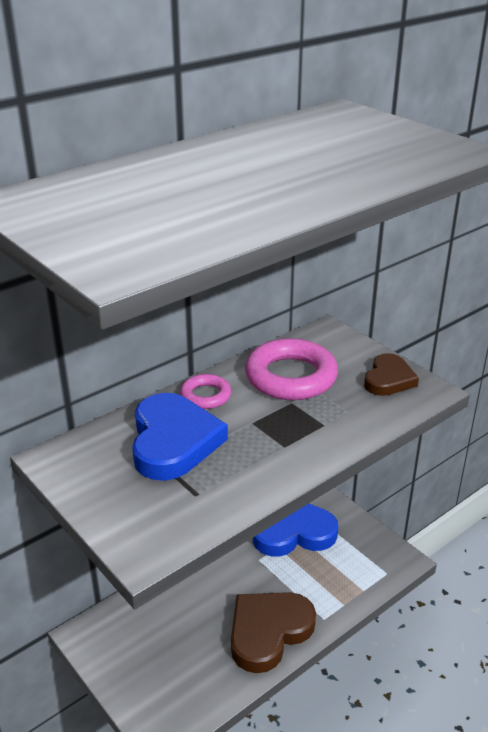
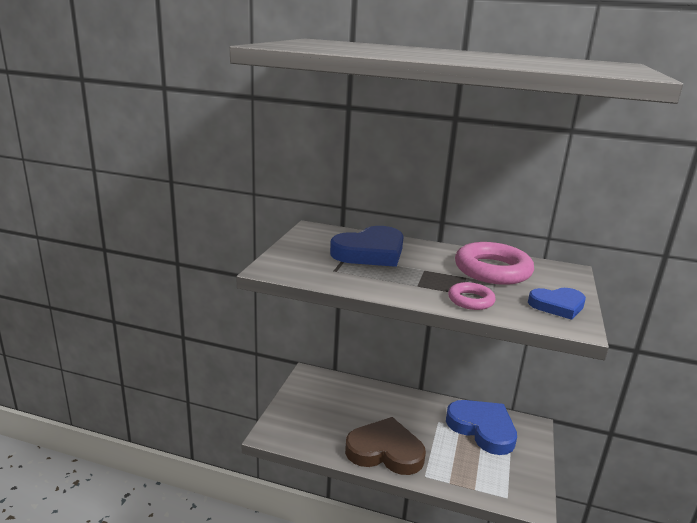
camera: 55 degrees right, 10 degrees down
pink ring [180,374,232,409] -> pink ring moved to [448,282,496,310]
brown heart [364,353,419,396] -> blue heart [528,288,586,320]

